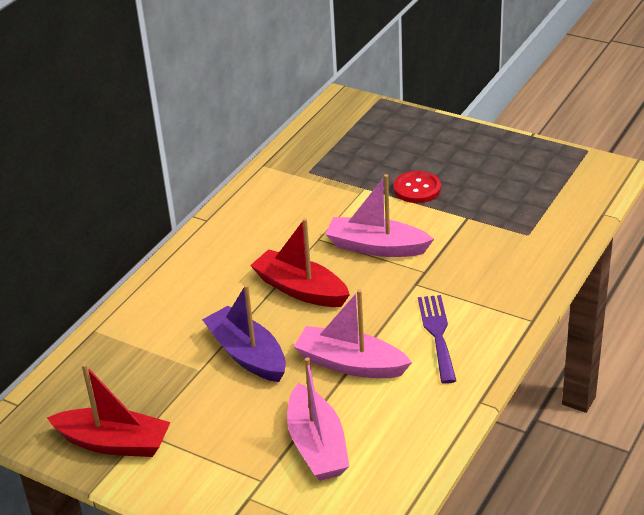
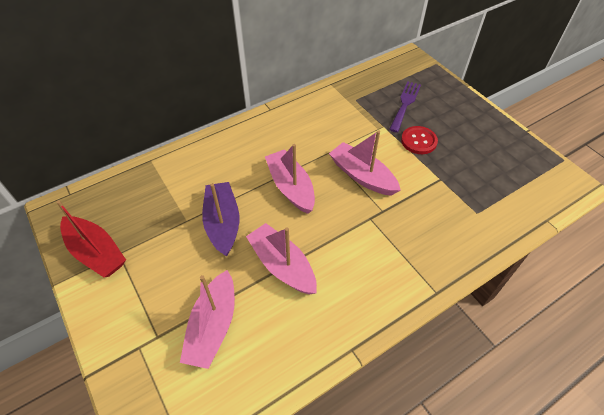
camera: 25 degrees right, 15 degrees up
red boat [250,218,350,307] -> pink boat [265,144,315,214]
purple fork [418,295,456,384] -> purple fork moved to [389,81,421,133]

